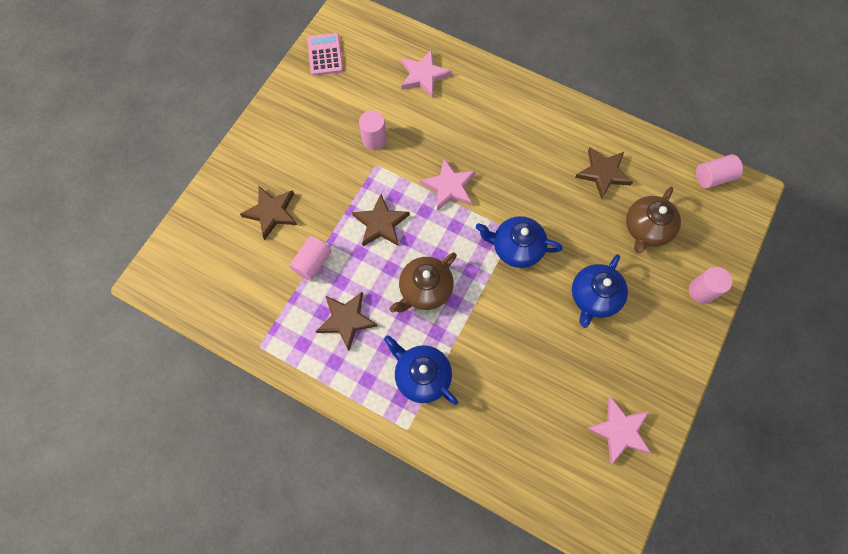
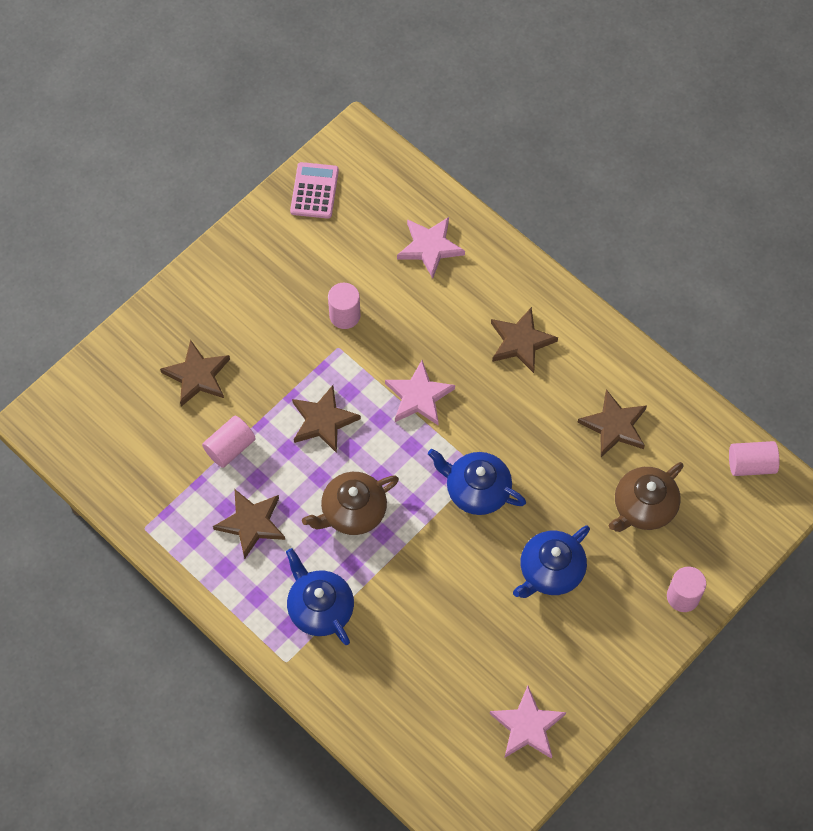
camera: 15 degrees right, 5 degrees down
none -> brown star [491,307,558,373]

